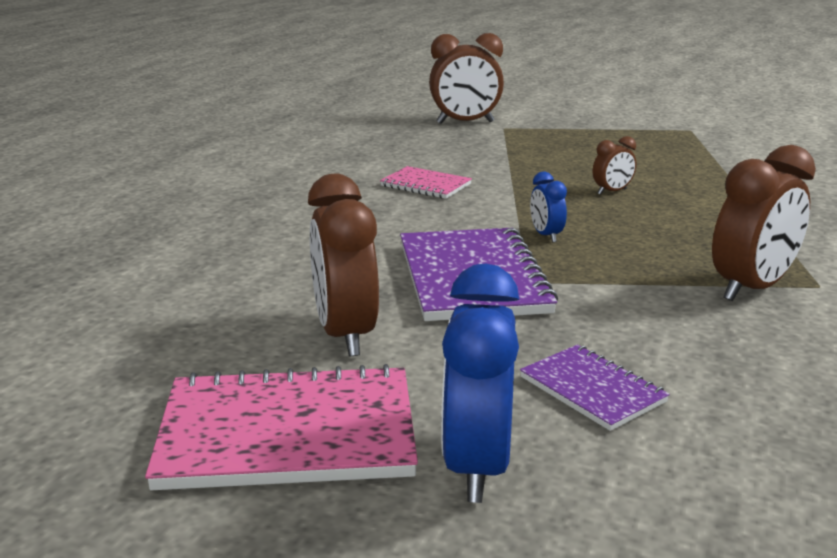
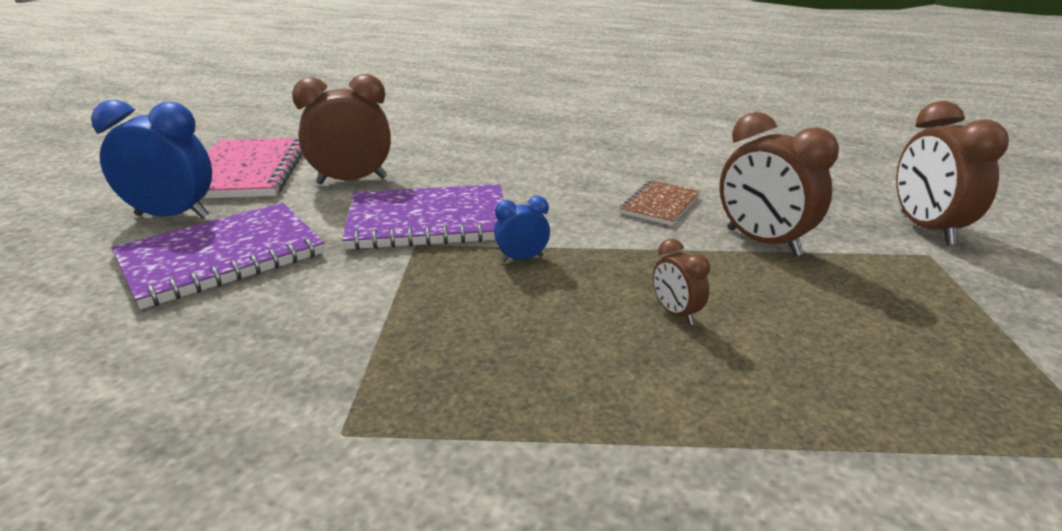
camera: 90 degrees right, 5 degrees up
pink notebook [380,166,472,199] -> brown notebook [619,180,701,226]
purple notebook [520,344,670,431] -> purple notebook [112,203,325,309], size x1.85
brown clock [712,145,816,301] -> brown clock moved to [720,112,839,256]

